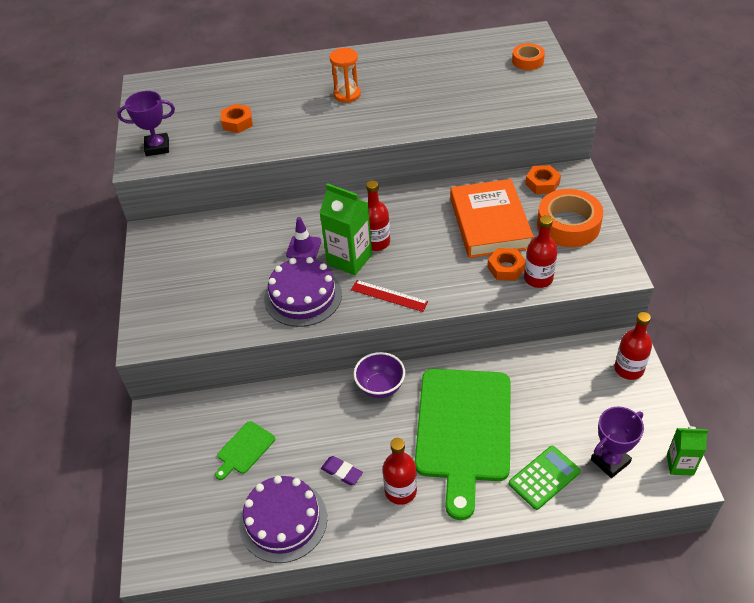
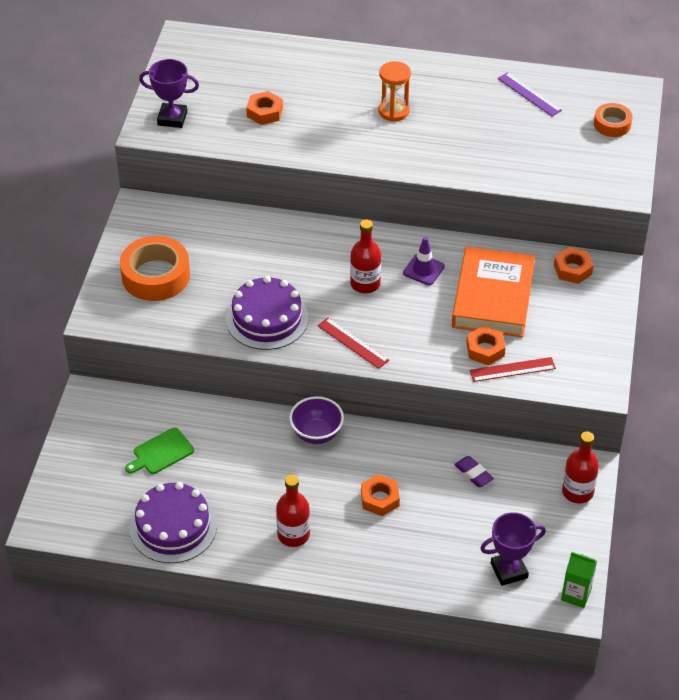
camera: 15 degrees right, 0 degrees up
purple traffic cone [286,217,321,259] -> purple traffic cone moved to [403,237,445,285]
green carton [320,183,372,276] -> none
purple eraser [321,456,363,485] -> purple eraser moved to [454,456,494,487]
green cutting board [415,369,510,520] -> orange nut [361,474,400,516]
green calculator [509,446,581,510] -> none
red bottle [524,215,558,288] -> red ruler [470,357,556,382]
orange tape [537,189,603,247] -> orange tape moved to [120,236,190,301]
none -> purple ruler [498,72,562,117]

